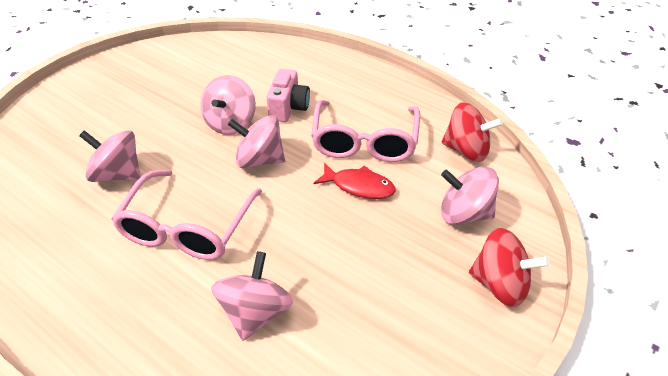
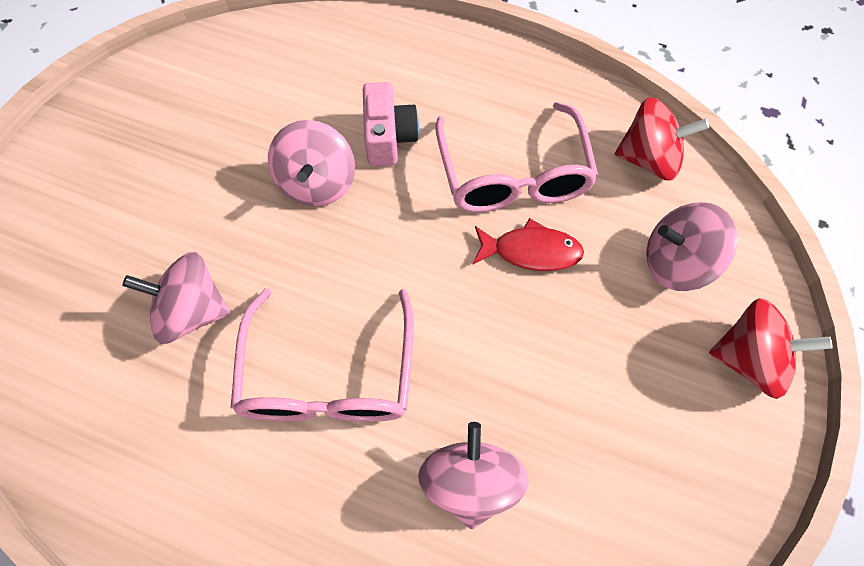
camera: 15 degrees left, 20 degrees up
pink spinning top [228,115,285,168] -> none

